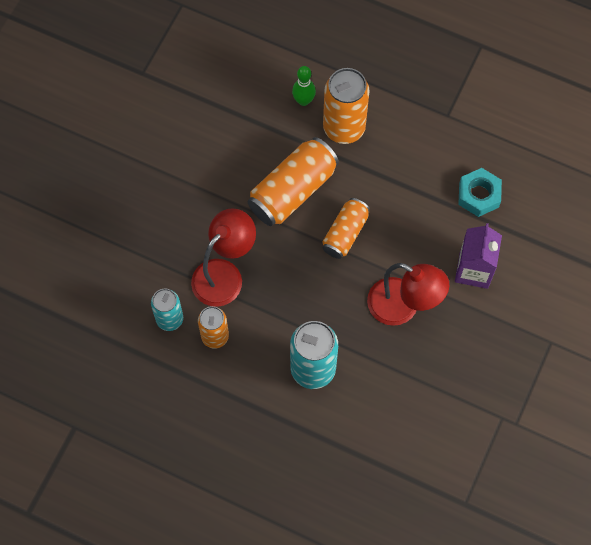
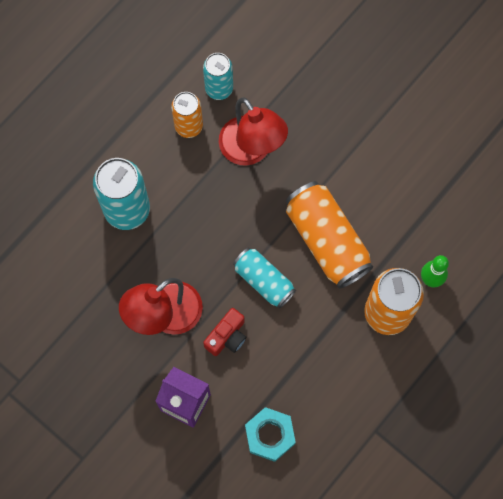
camera: 105 degrees right, 5 degrees up
orange can [322,198,370,259] -> turquoise can [233,248,296,308]
none -> red camera [203,308,246,356]

